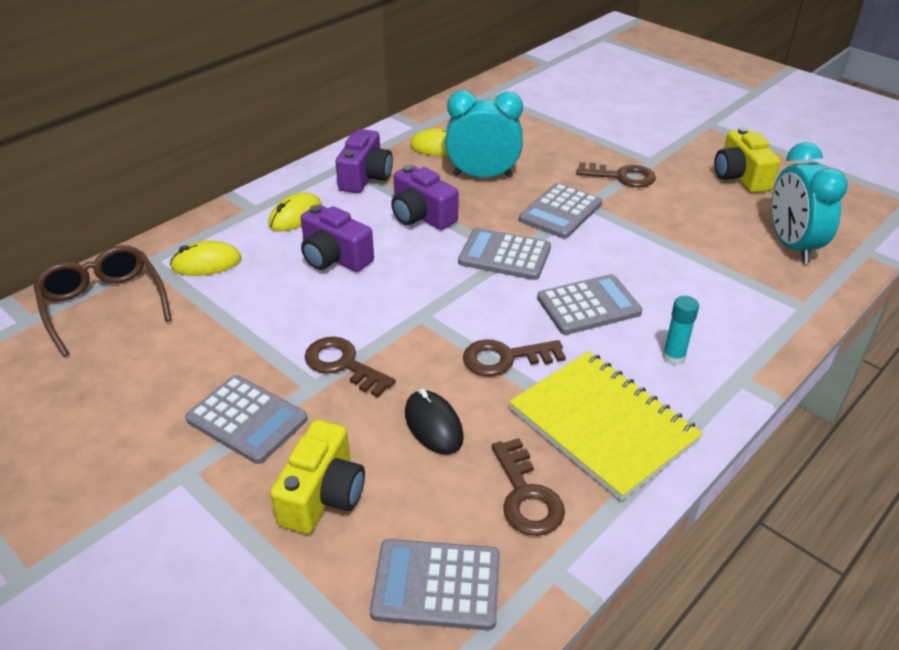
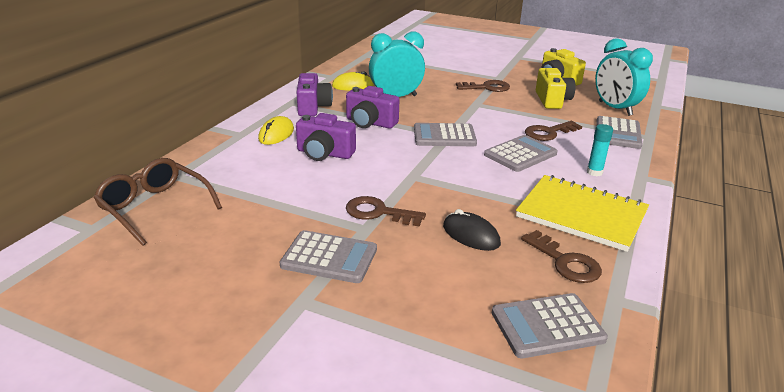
camera: 20 degrees left, 10 degrees down
yellow mouse [170,241,242,276] -> none
yellow camera [270,420,365,534] -> yellow camera moved to [536,68,576,109]
brown key [463,339,566,377] -> brown key moved to [525,121,582,141]
grey calculator [519,183,602,239] -> grey calculator moved to [596,116,642,149]

